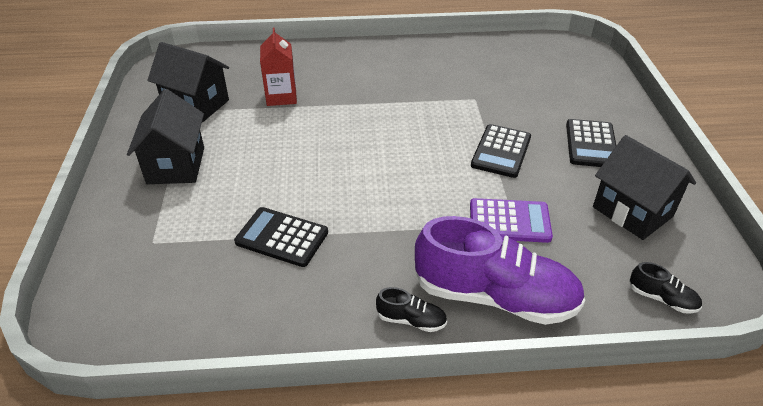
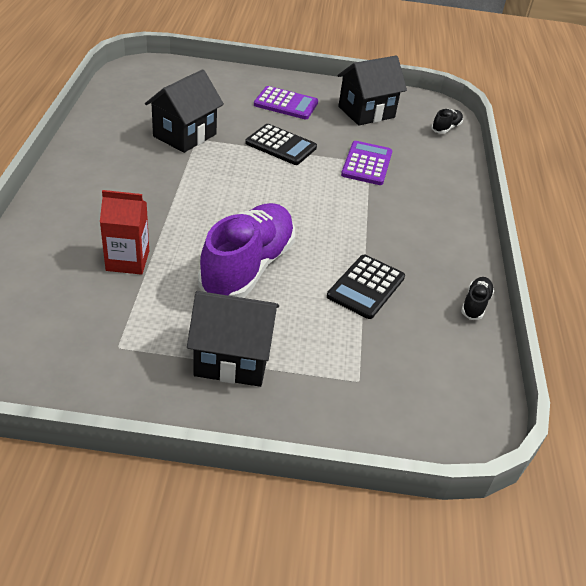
camera: 85 degrees left, 0 degrees up
black house [147,42,229,122] -> black house moved to [145,69,224,153]
black shoe [376,287,447,332] -> black shoe moved to [461,277,494,320]
purple shoe [415,216,585,325] -> purple shoe moved to [198,203,295,298]
black calculator [566,119,616,167] -> purple calculator [254,86,318,119]

